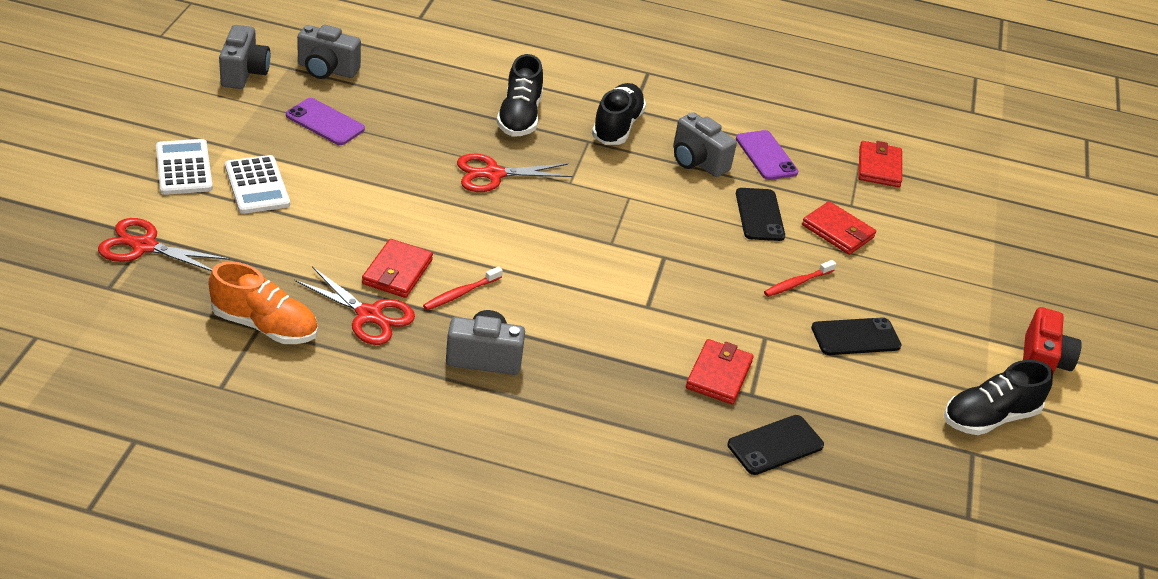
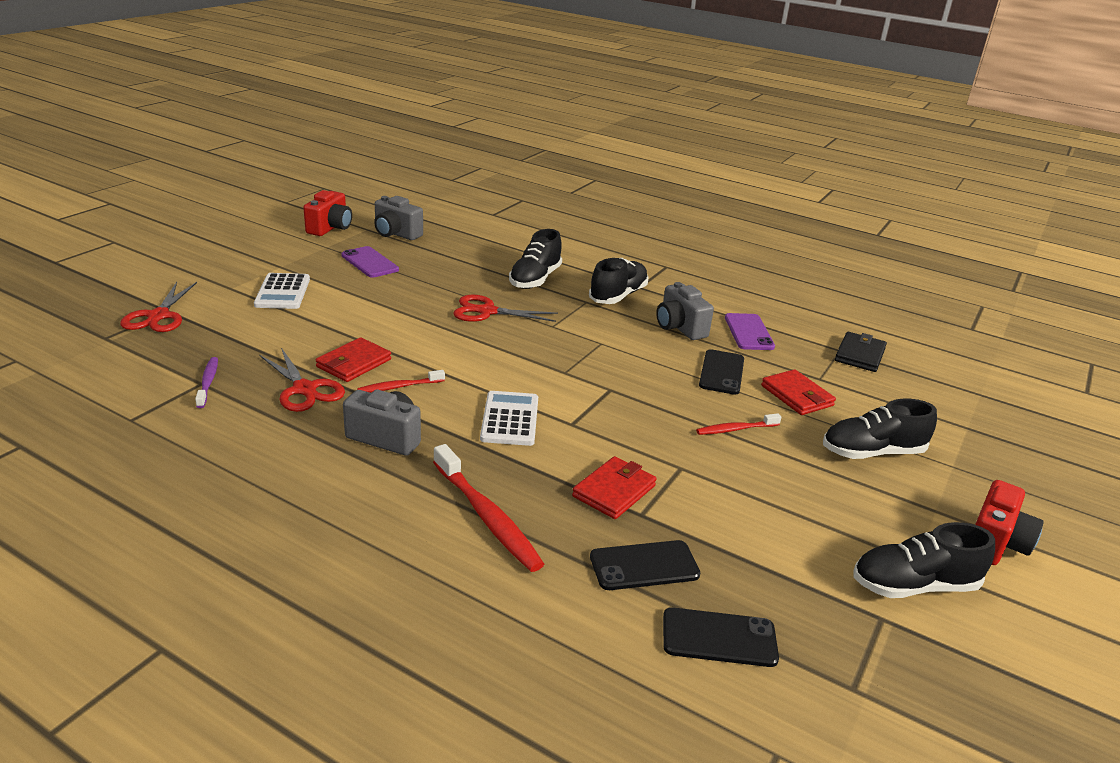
camera: 20 degrees right, 10 degrees down
red scissors [98,218,230,271] -> red scissors turned 120 degrees counterclockwise [120,282,197,332]
white calculator [156,139,213,195] -> white calculator moved to [480,391,538,446]
orange shoe [209,262,318,344] -> purple toothbrush [195,357,218,408]
grey camera [219,25,270,89] -> red camera [303,190,352,236]
black phone [811,317,902,355] -> black phone moved to [663,607,779,667]
red wallet [858,141,902,187] -> black wallet [835,332,887,372]
none -> red toothbrush [433,444,544,572]
none -> black shoe [823,399,937,459]

